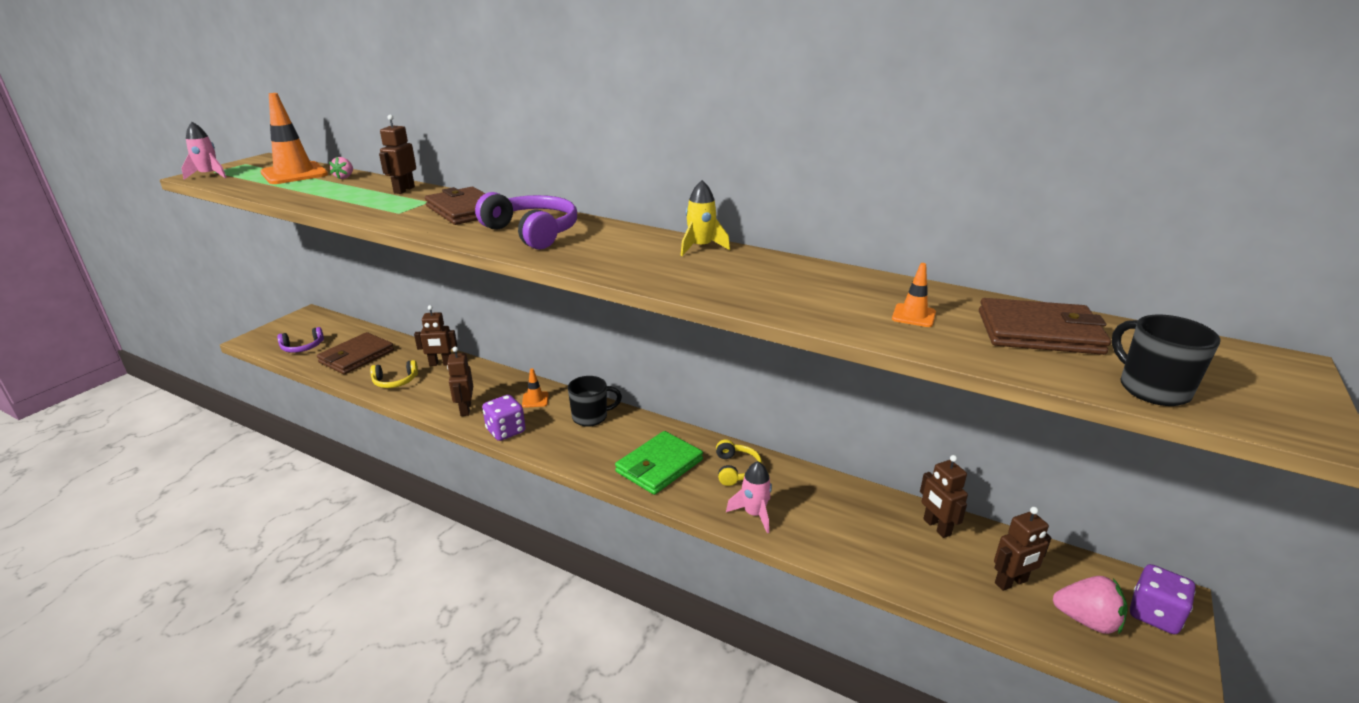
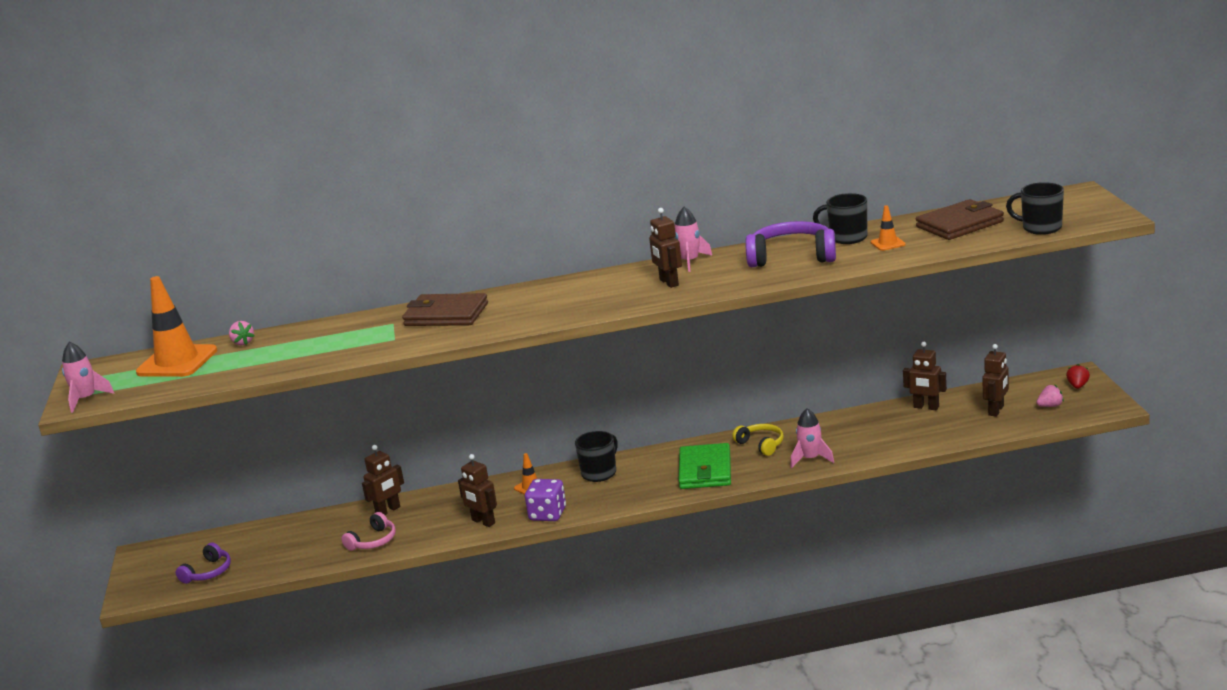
camera: 35 degrees left, 5 degrees down
brown wallet [317,332,394,374] -> none
yellow headphones [370,360,418,388] -> pink headphones [341,512,396,551]
brown robot [379,115,416,194] -> brown robot moved to [649,208,682,288]
purple headphones [475,192,577,250] -> purple headphones moved to [745,221,836,267]
yellow rocket [681,180,730,256] -> pink rocket [674,207,712,272]
pink strawberry [1053,576,1128,634] -> pink strawberry [1036,385,1064,407], size x0.59
purple dice [1130,564,1196,634] -> red strawberry [1066,364,1090,389]
none -> black mug [813,193,867,244]

